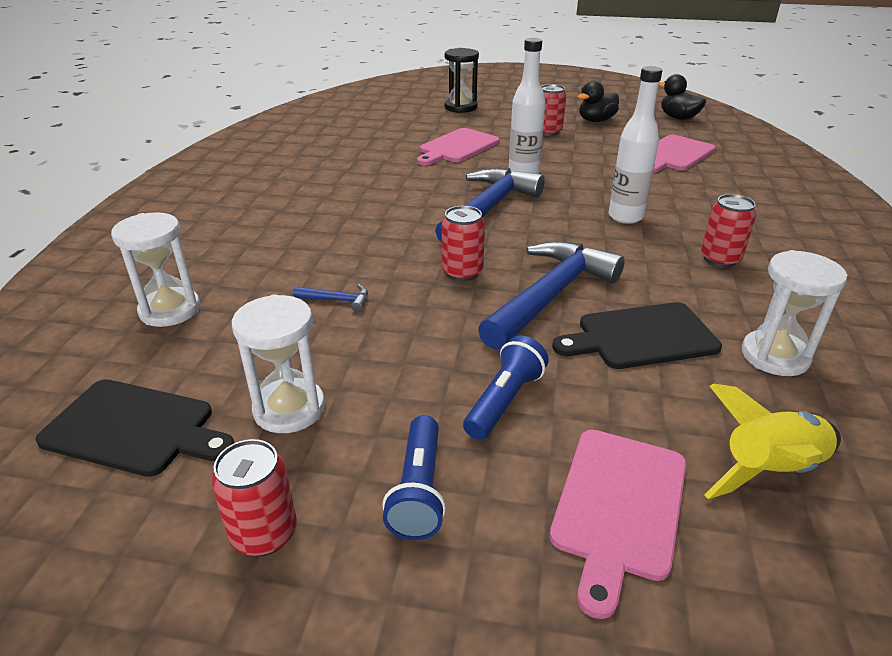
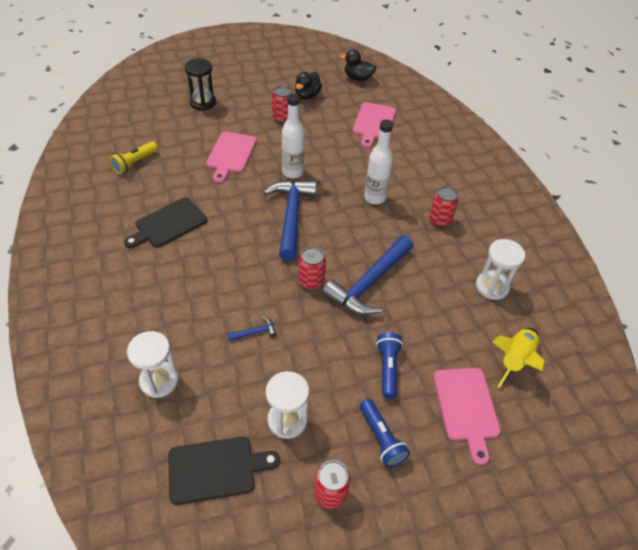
camera: 30 degrees left, 15 degrees up
blue hammer [478,241,625,350] -> blue hammer turned 150 degrees counterclockwise [322,235,414,315]
black cutting board [552,302,722,369] -> black cutting board moved to [124,198,207,248]
none -> yellow flashlight [109,141,158,174]

